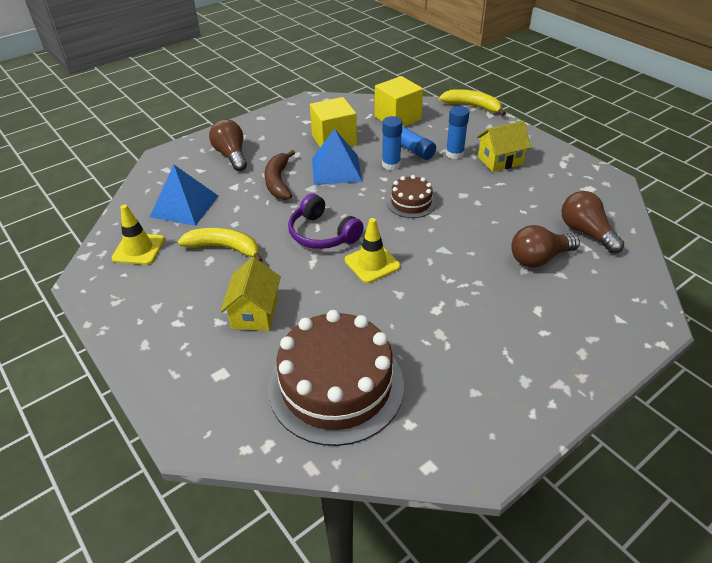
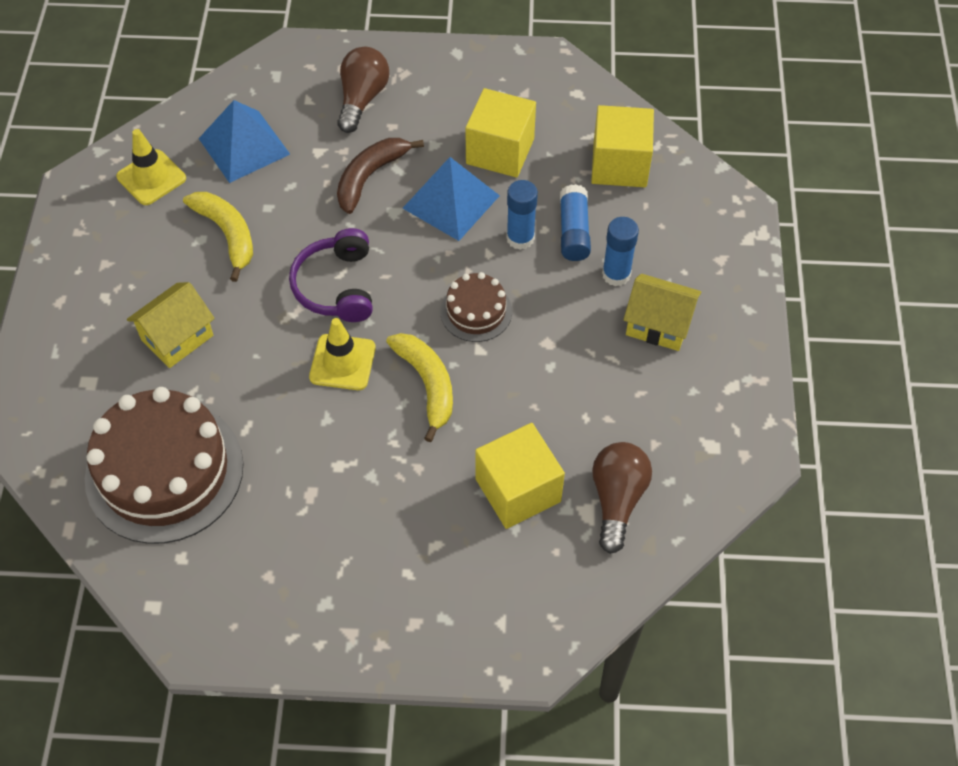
camera: 40 degrees right, 15 degrees up
yellow banana [439,89,506,116] -> yellow banana moved to [386,333,453,442]
brown light bulb [511,225,580,268] -> yellow cube [475,423,565,529]

